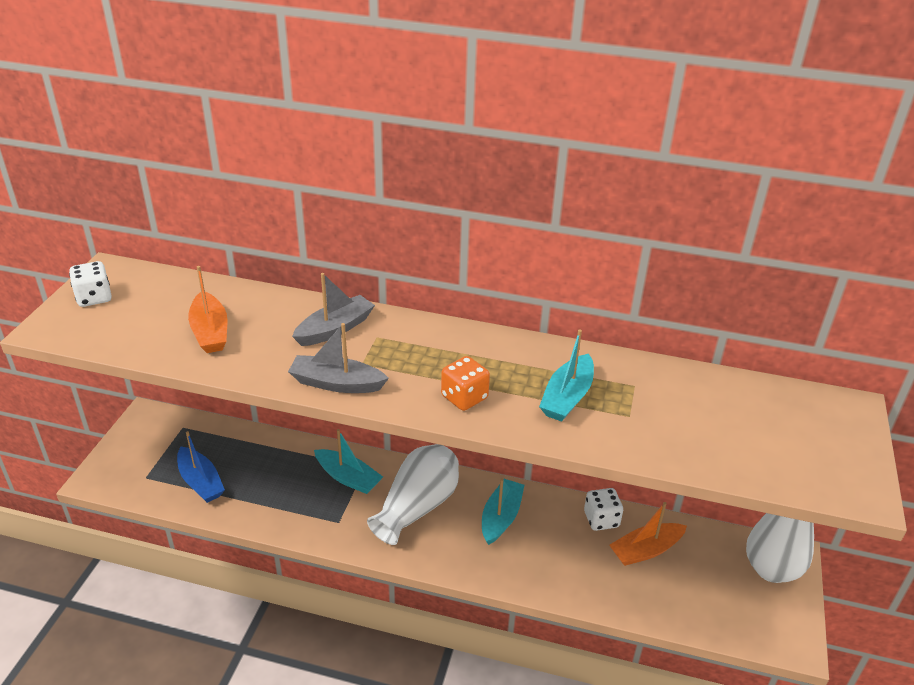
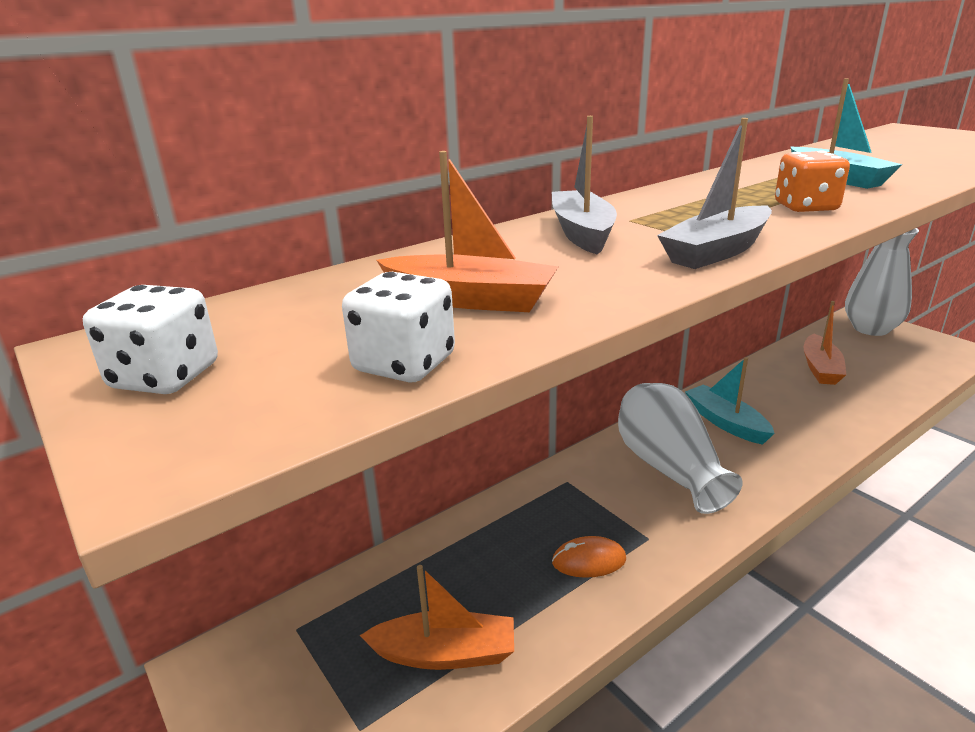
camera: 50 degrees left, 10 degrees down
blue boat [177,431,225,503] -> orange boat [360,565,514,670]
turquoise boat [314,429,383,494] -> none
white dice [584,488,623,531] -> white dice moved to [342,272,455,383]
none -> orange mouse [552,536,626,578]

